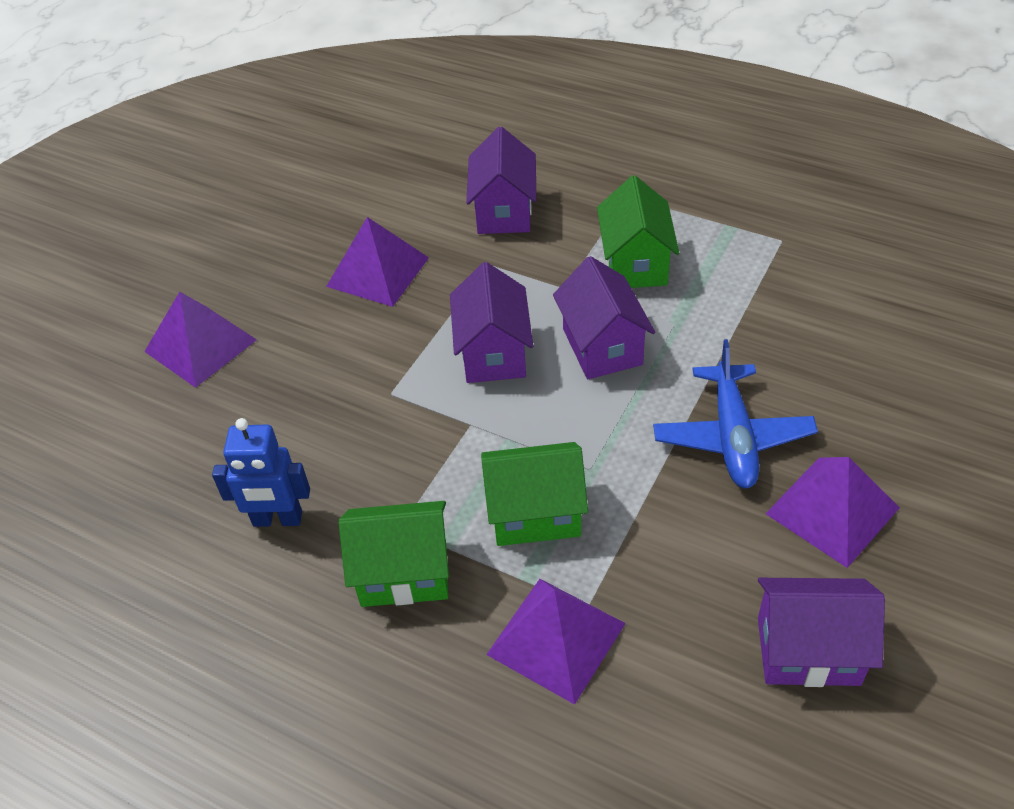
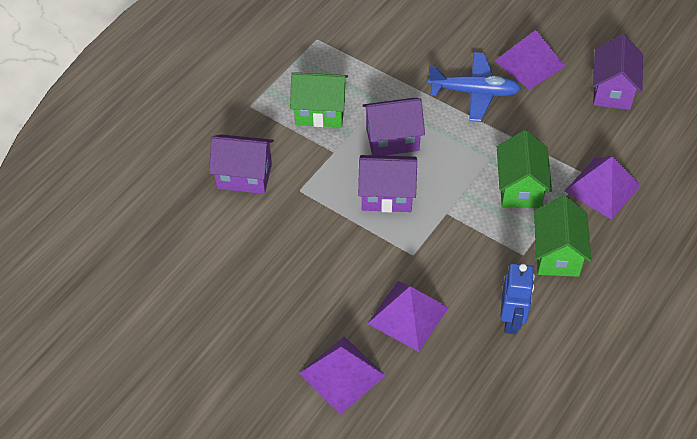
camera: 85 degrees left, 5 degrees up
purple pyramid [326,217,429,307] -> purple pyramid moved to [367,281,449,352]

